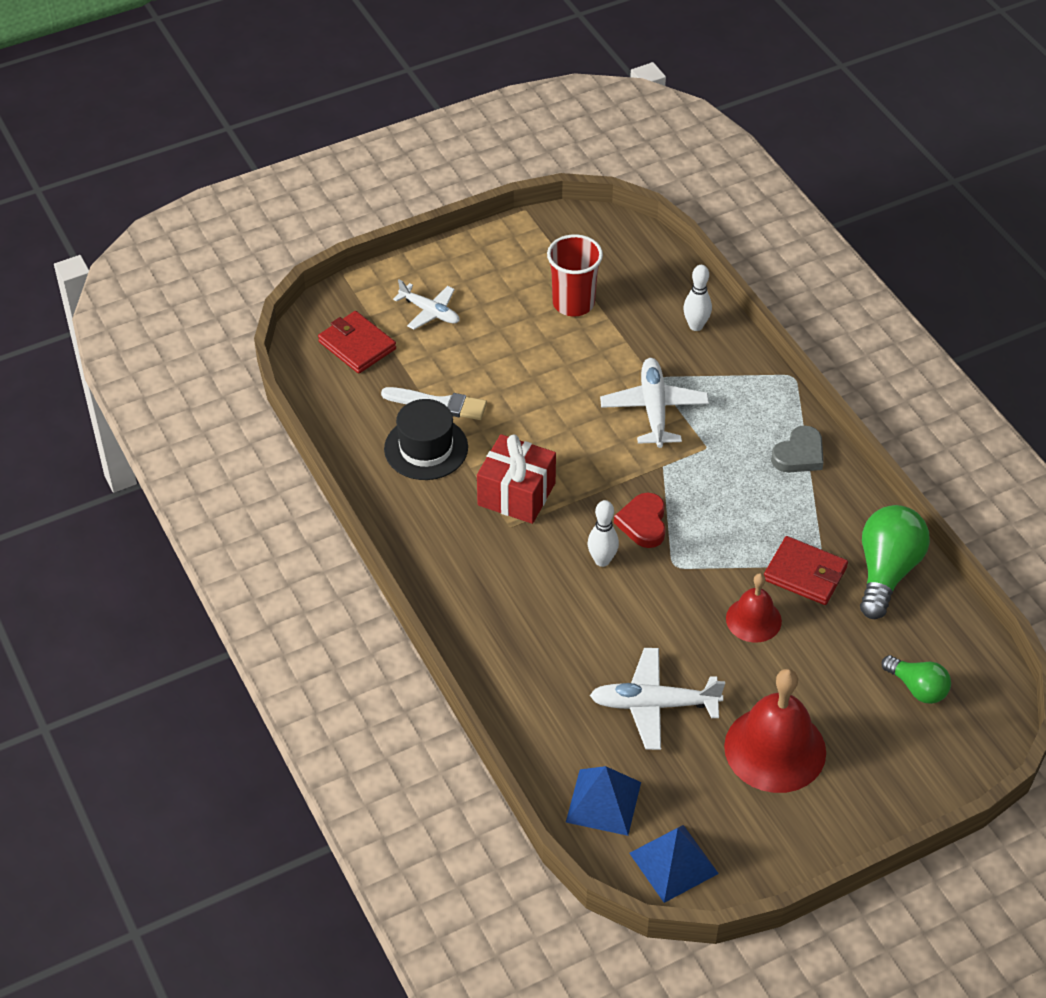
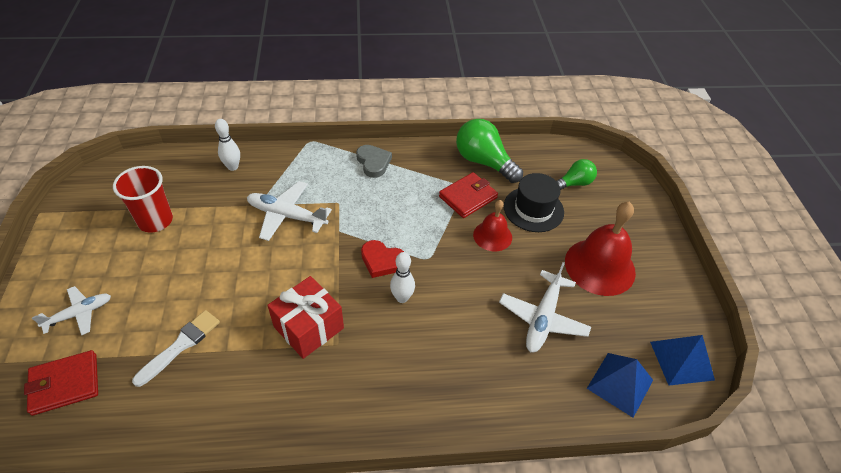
camera: 70 degrees left, 0 degrees up
black hat [384,399,468,480] -> black hat moved to [504,173,564,232]

